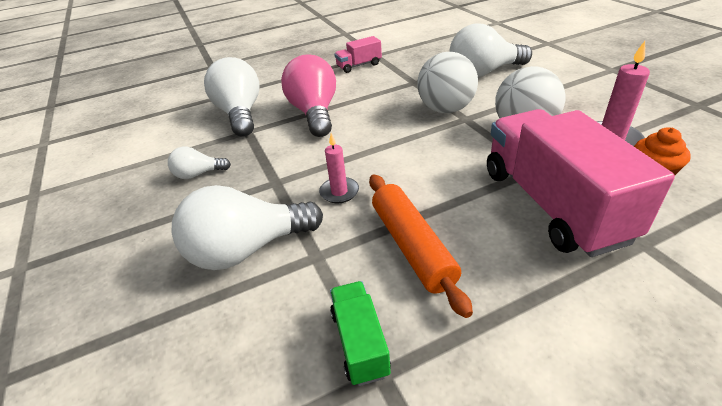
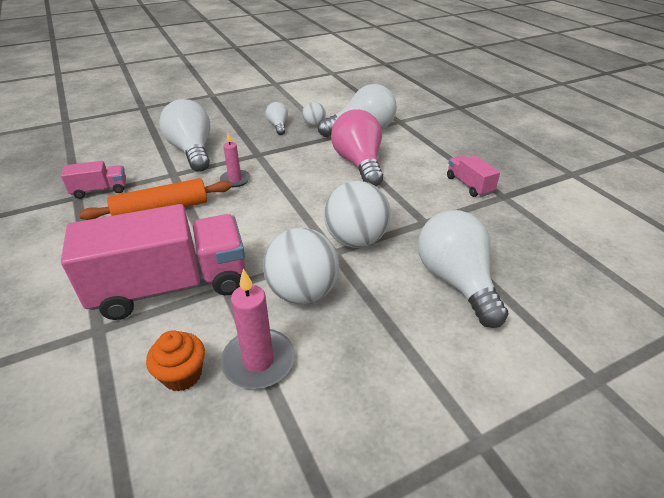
camera: 85 degrees right, 0 degrees up
pink light bulb [281,54,336,137] -> pink light bulb turned 90 degrees counterclockwise [331,109,383,186]
green truck [330,281,391,386] -> pink truck [61,161,126,199]
none -> white ball [302,102,326,127]

